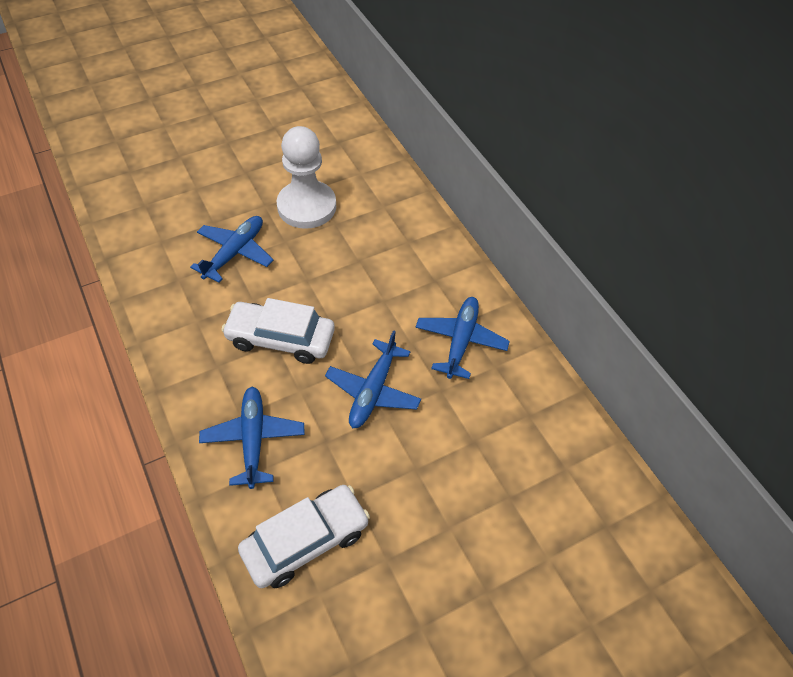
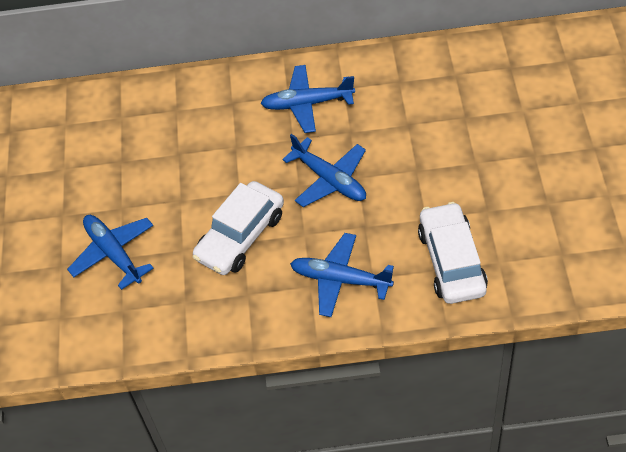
camera: 60 degrees left, 0 degrees up
white pawn [277,126,336,229] -> none
blue plane [416,297,510,379] -> blue plane turned 45 degrees counterclockwise [261,65,355,133]

